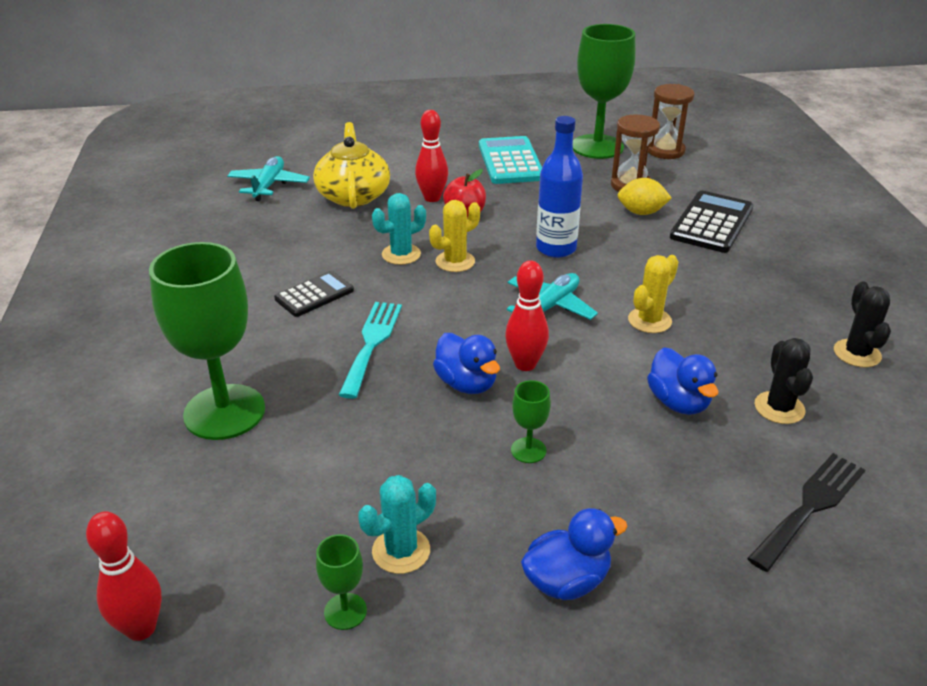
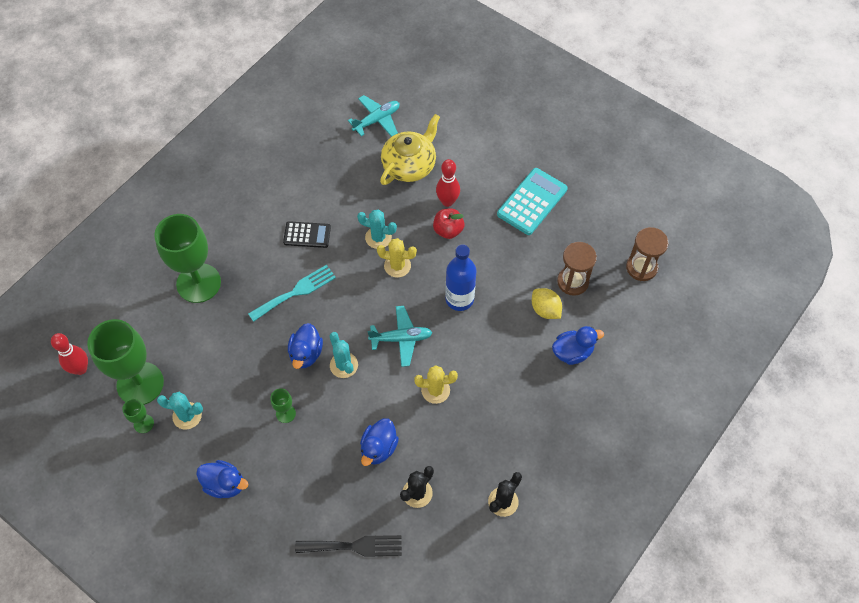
camera: 45 degrees right, 25 degrees up
red bowling pin [505,260,549,371] -> turquoise cactus [330,332,358,378]
green goblet [573,24,636,159] -> green goblet moved to [87,319,164,405]
black calculator [670,191,753,253] -> blue duck [552,326,604,365]

